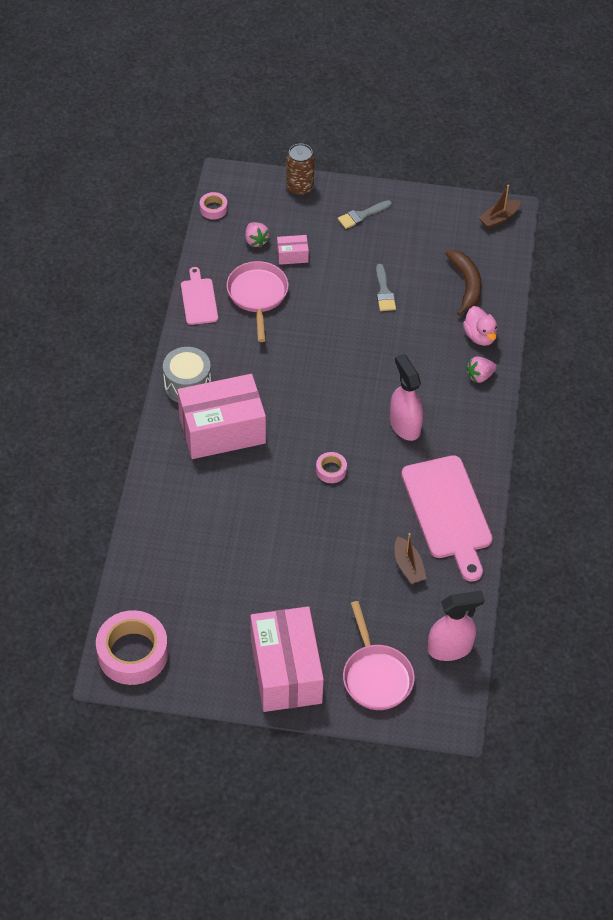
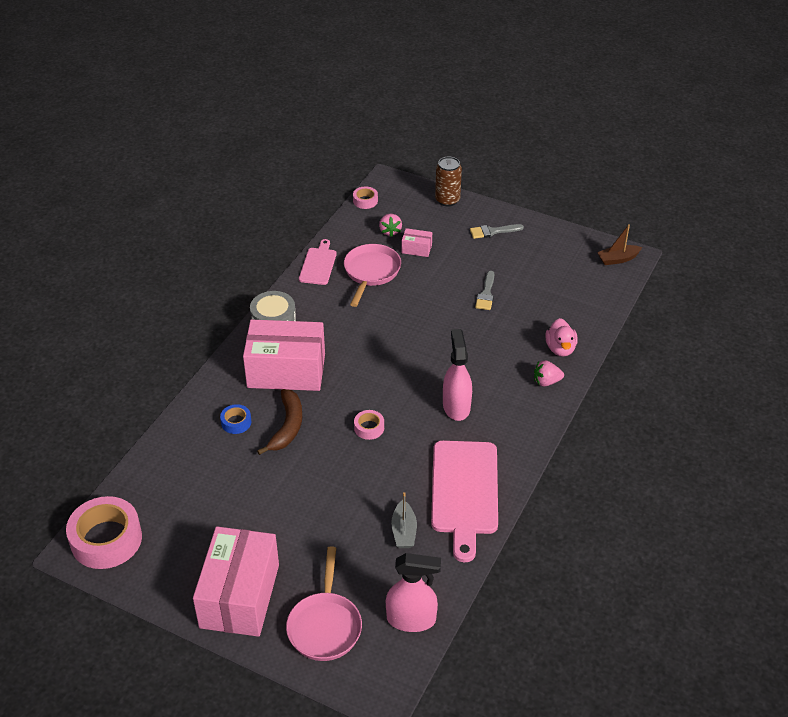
camera: 20 degrees right, 10 degrees down
brown boat [395,533,427,584] -> grey boat [391,492,417,548]
brown banana [446,250,482,316] -> brown banana moved to [257,389,302,455]
none -> blue tape [220,404,251,434]

